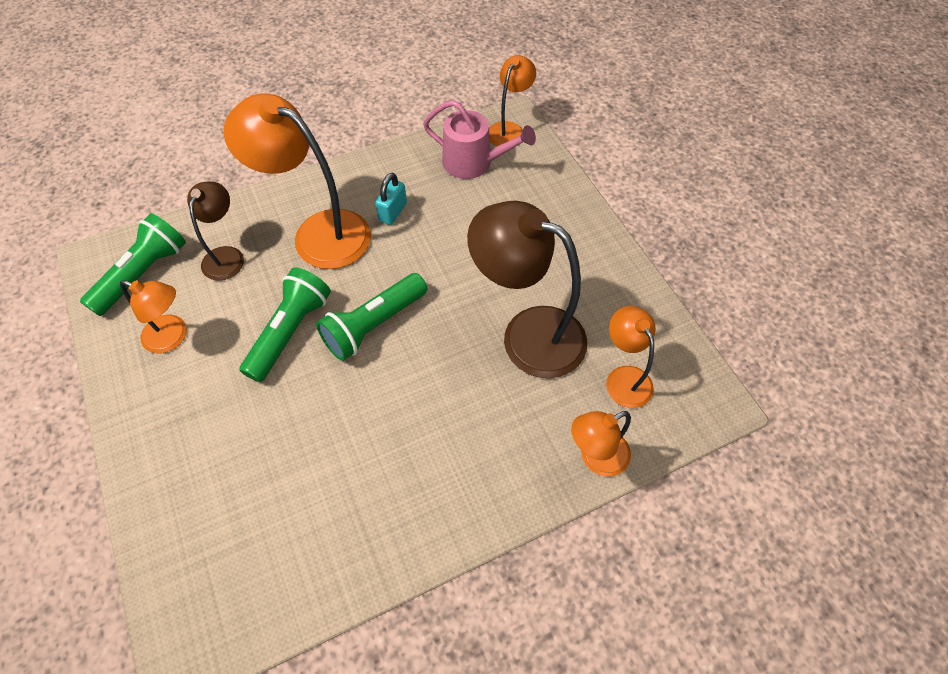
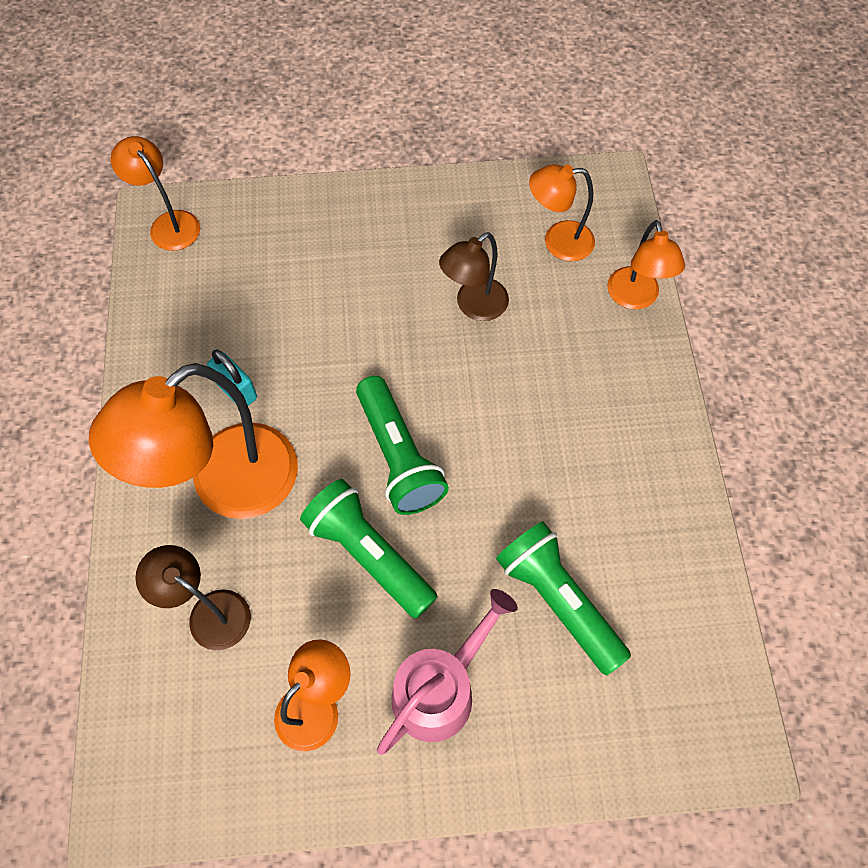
camera: 70 degrees left, 5 degrees up
green flashlight [80,213,186,316] -> green flashlight moved to [496,521,631,675]
pink watering can [423,100,536,179] -> pink watering can moved to [377,589,518,755]
brown lamp [467,201,587,378] -> brown lamp [439,232,509,321], size x0.55

